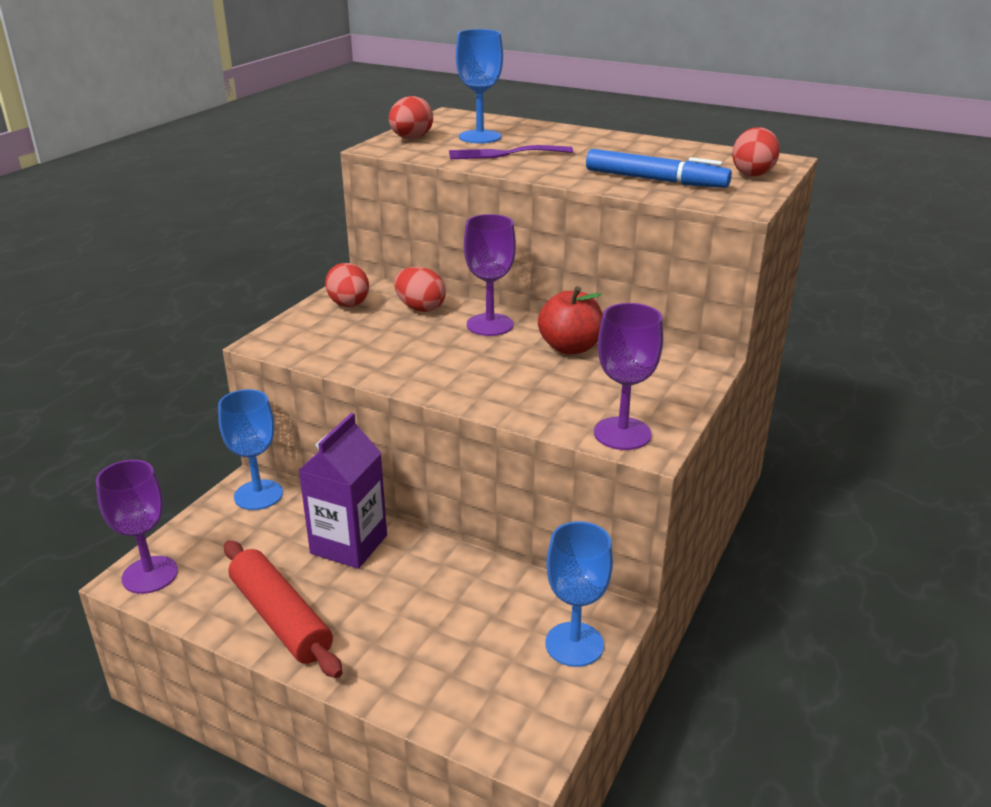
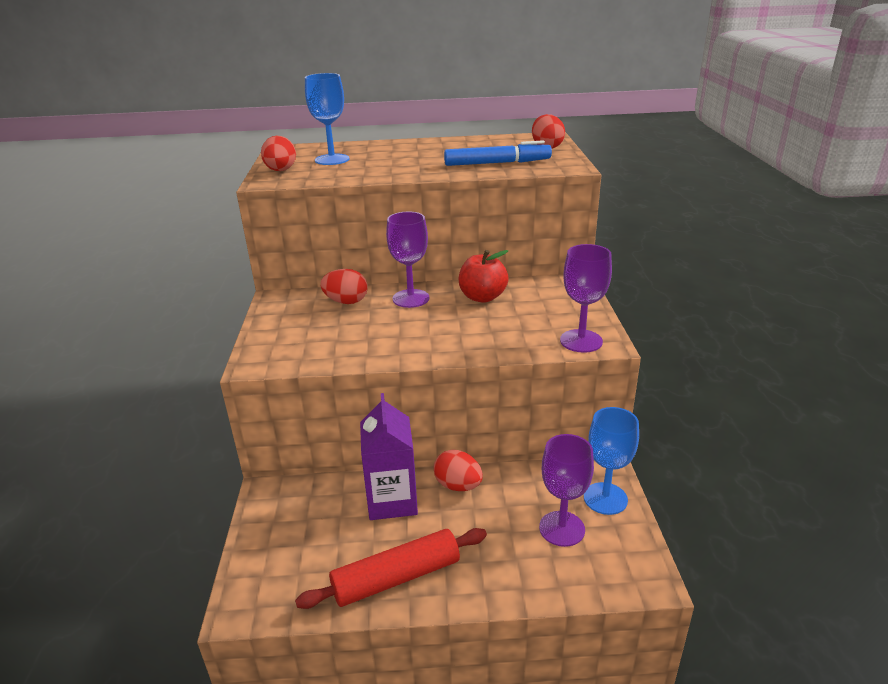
camera: 30 degrees left, 0 degrees up
purple goblet [96,460,178,594] -> purple goblet moved to [539,434,594,547]
blue goblet [218,389,283,510] -> none
red rolling pin [224,540,343,678] -> red rolling pin turned 45 degrees counterclockwise [295,528,487,609]
red egg [325,263,369,307] -> red egg moved to [434,449,483,491]
purple fork [449,145,573,159] -> none

